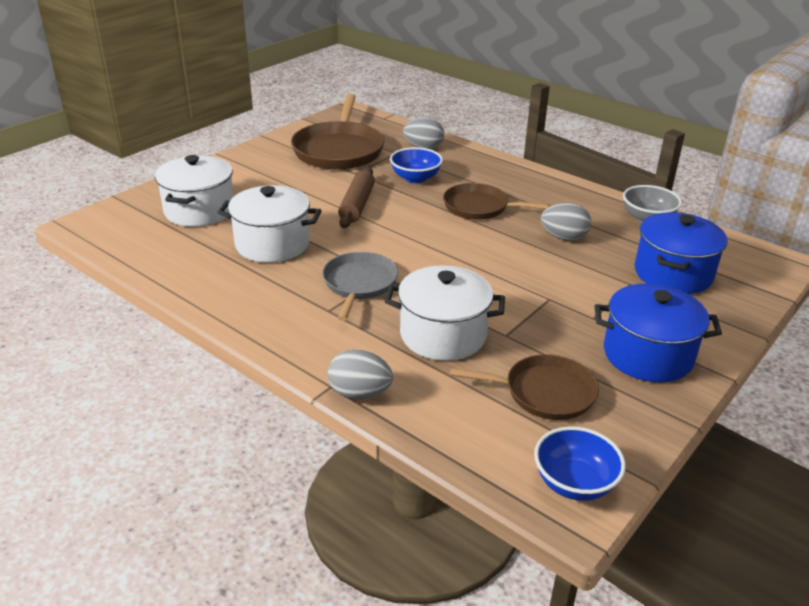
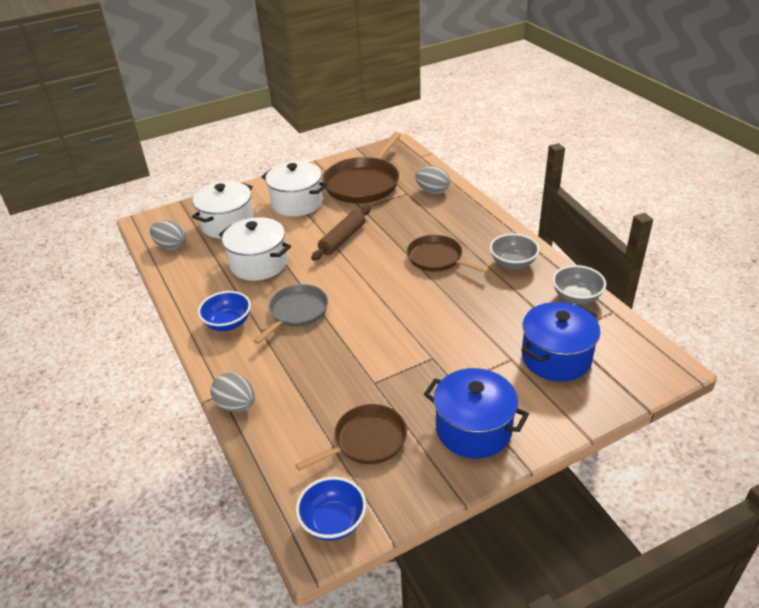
camera: 25 degrees right, 5 degrees up
white pot [385,265,505,361] -> white pot moved to [261,161,328,217]
blue bowl [390,147,443,183] -> blue bowl moved to [198,291,251,331]
brown pan [450,354,599,420] -> brown pan turned 60 degrees counterclockwise [296,404,407,471]
grey egg [541,203,591,241] -> grey egg moved to [150,220,186,250]
none -> grey bowl [490,233,540,270]

